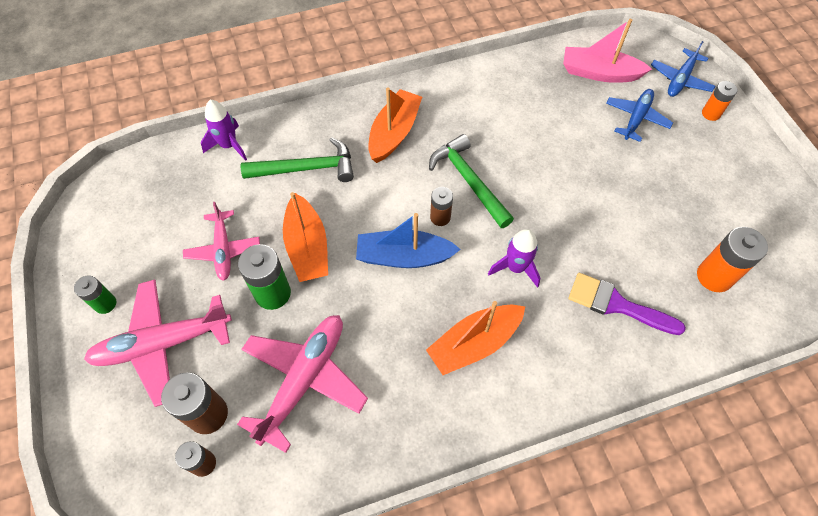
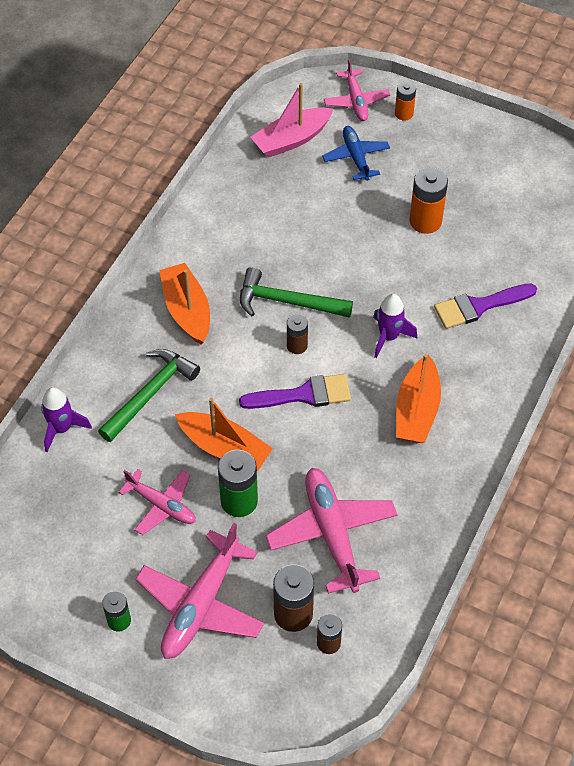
camera: 45 degrees left, 5 degrees down
blue boat [356,213,461,268] -> purple brush [239,374,351,409]
blue plane [651,41,715,97] -> pink plane [324,59,390,121]
orange battery [697,227,768,292] -> orange battery moved to [410,167,448,234]

